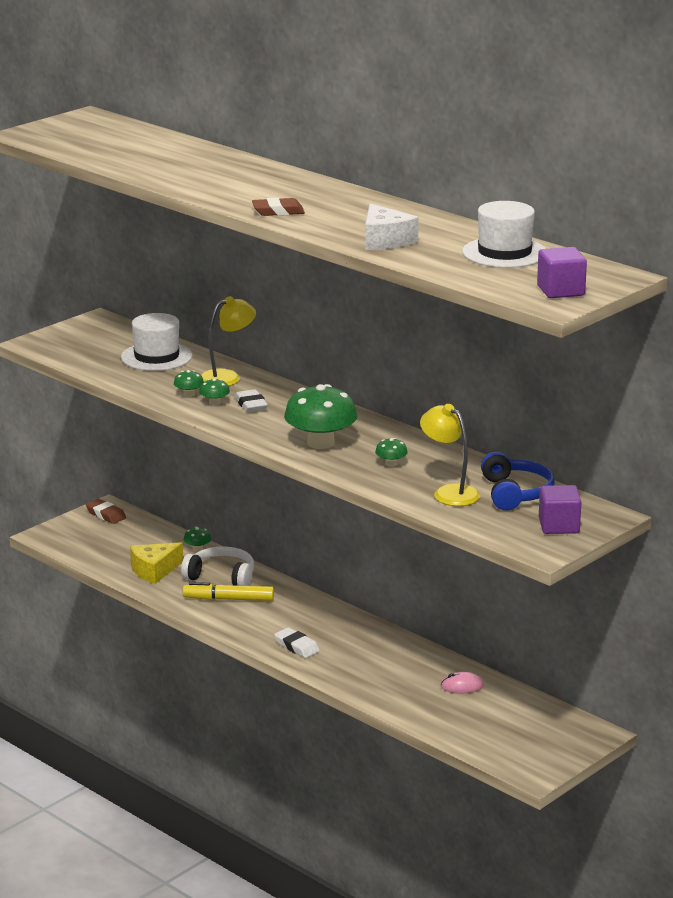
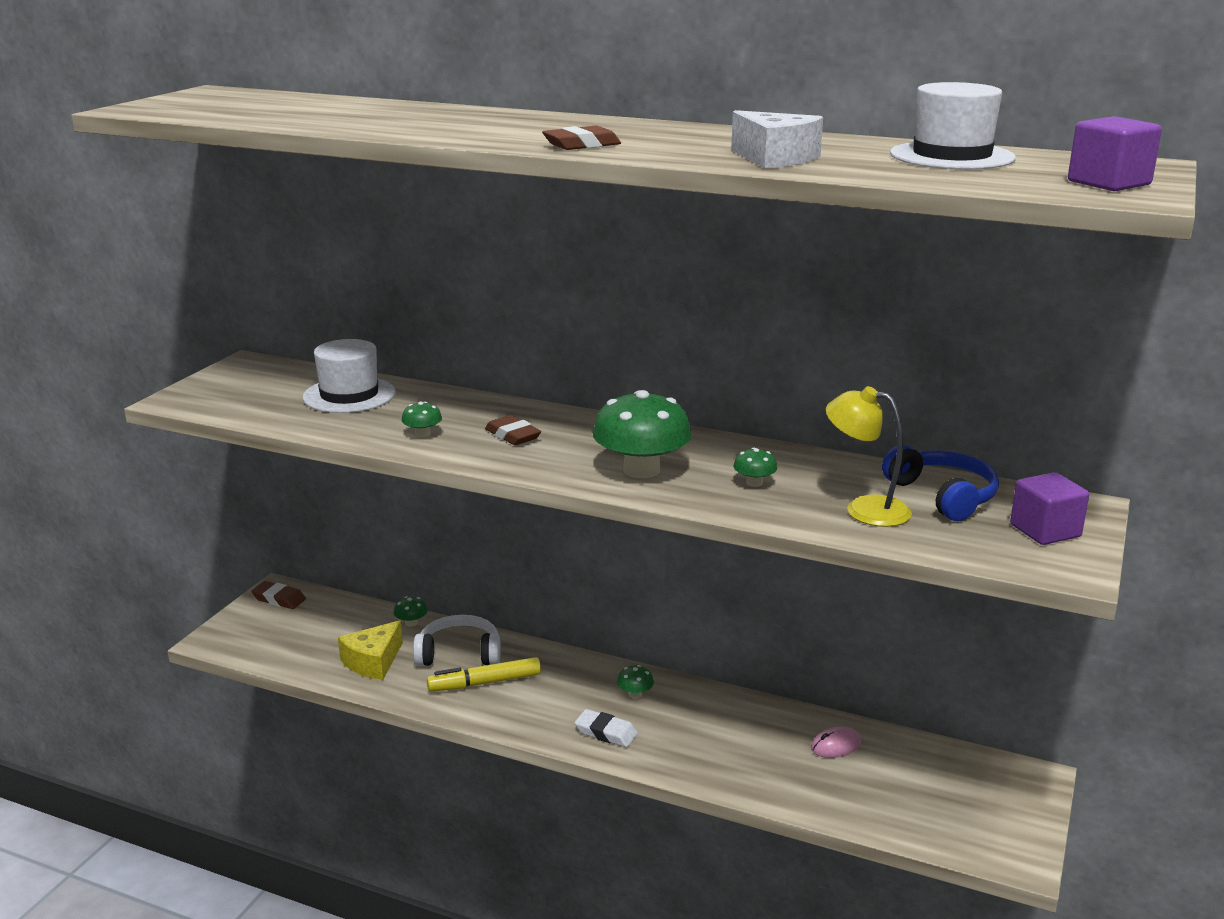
camera: 20 degrees left, 0 degrees up
green mushroom [199,378,230,406] -> green mushroom moved to [617,665,654,699]
yellow lamp [201,296,256,386] -> none
white eraser [235,389,268,412] -> brown eraser [485,415,541,445]

